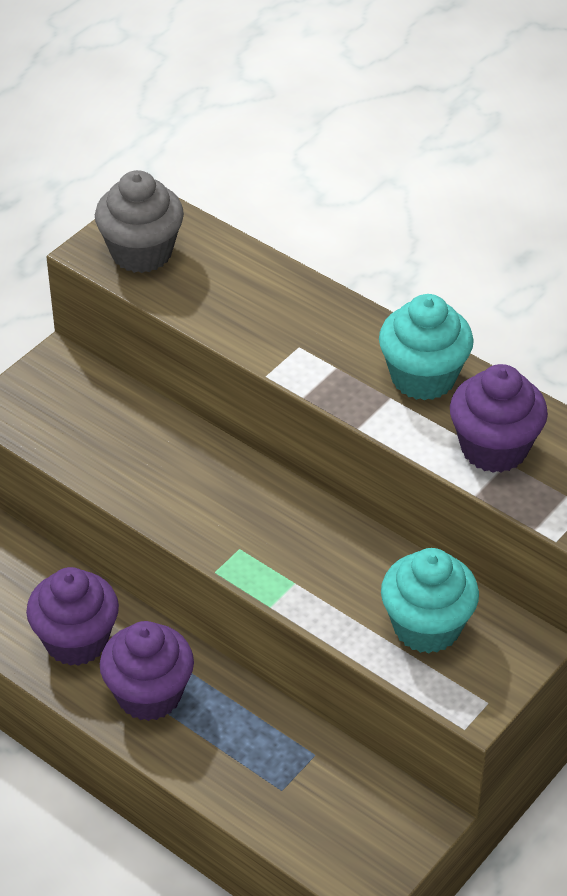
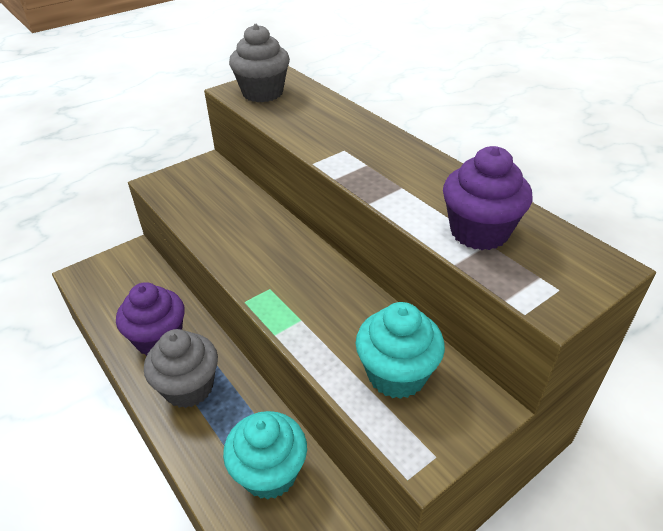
camera: 15 degrees right, 5 degrees down
purple cupcake [100,621,194,721] -> grey cupcake [144,329,218,408]
turquoise cupcake [379,294,474,400] -> turquoise cupcake moved to [223,411,307,500]

